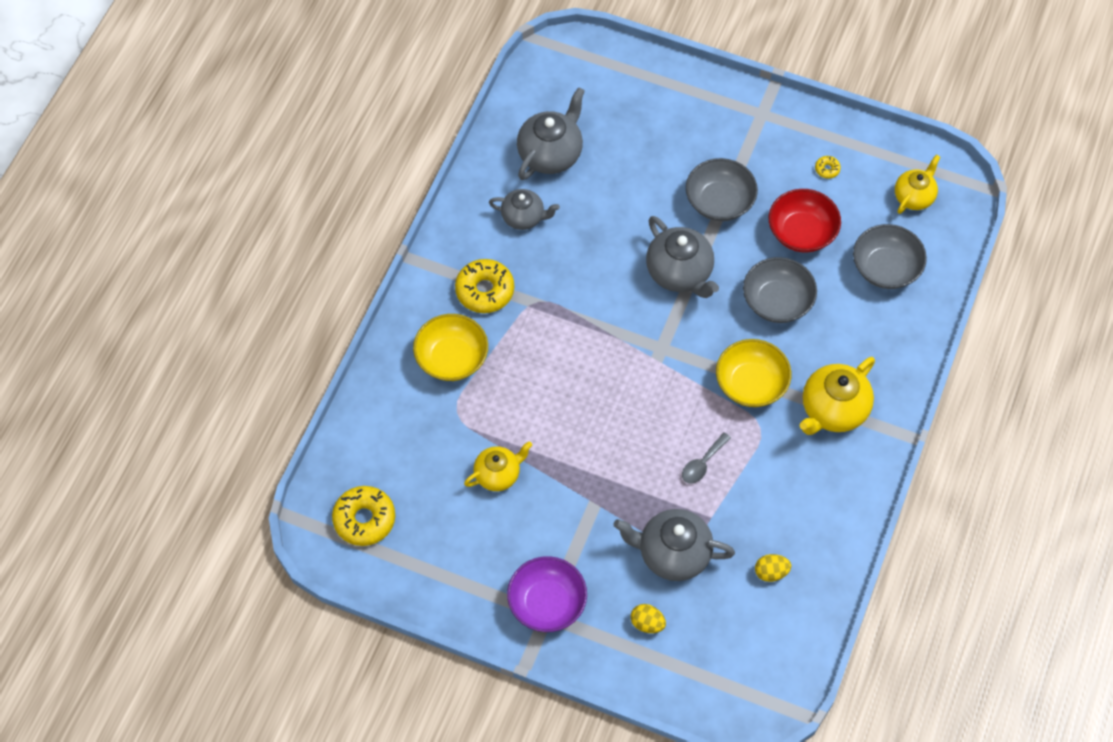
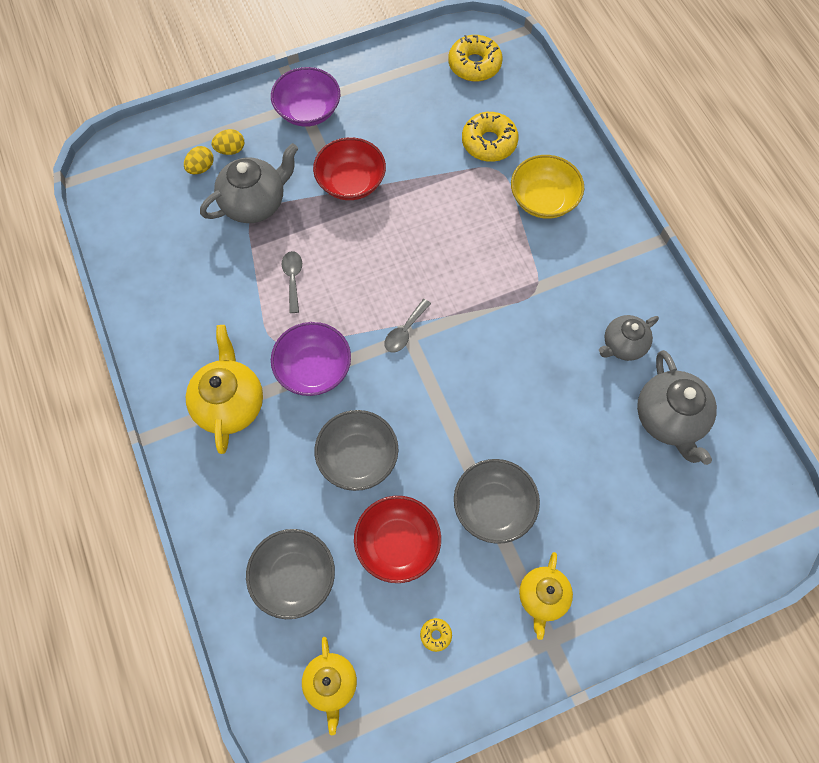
camera: 135 degrees right, 5 degrees up
yellow donut [455,259,514,313] -> yellow donut moved to [462,112,519,162]
yellow teapot [464,441,532,491] -> yellow teapot moved to [519,552,573,640]
grey teapot [646,216,719,298] -> none
yellow bowl [716,339,792,407] -> purple bowl [271,322,351,396]
yellow egg [755,554,791,582] -> yellow egg moved to [184,146,213,174]
none -> red bowl [313,137,386,200]
none -> grey spoon [385,299,431,353]

